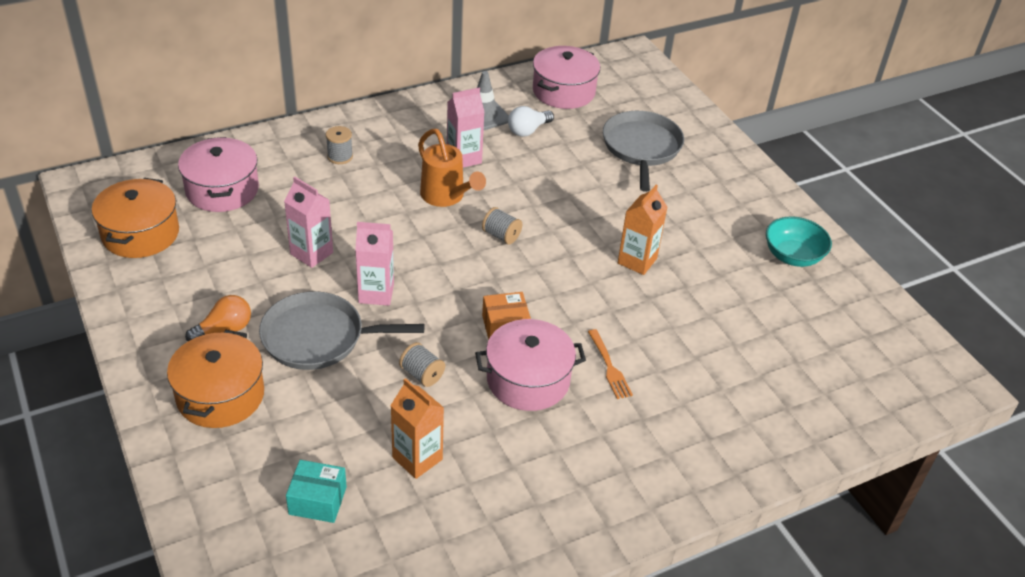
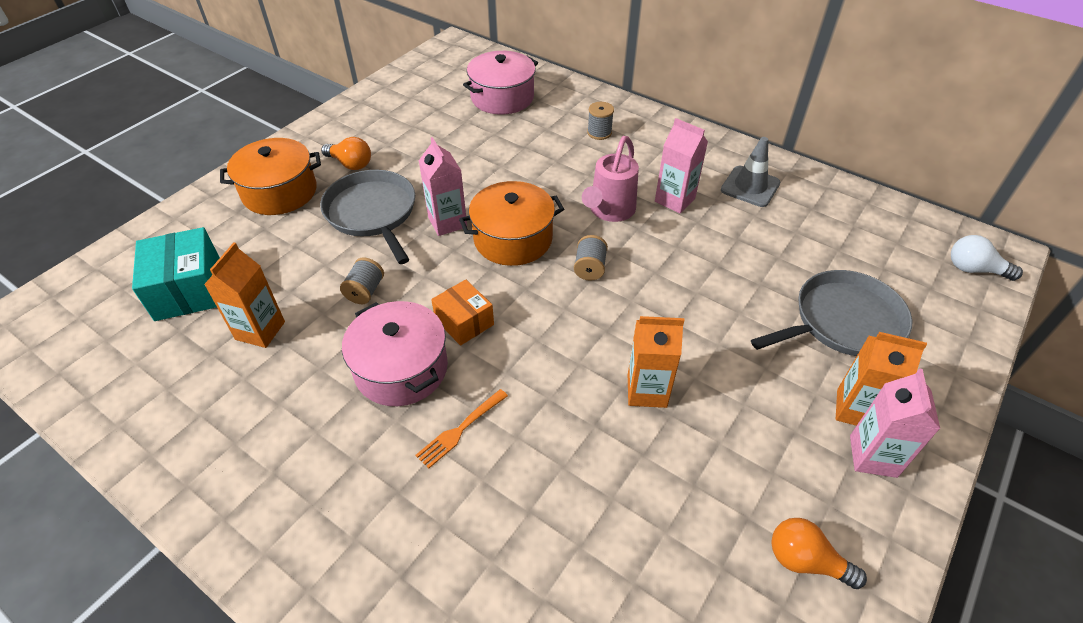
camera: 65 degrees right, 5 degrees up
orange pot [92,178,179,258] -> orange pot moved to [459,181,564,266]
pink carton [284,176,333,268] -> pink carton moved to [850,368,940,478]
turquoise box [286,460,347,523] -> turquoise box [132,227,220,321], size x1.58
orange watering can [418,129,486,207] -> pink watering can [582,136,639,222]
white light bulb [508,106,554,137] -> white light bulb moved to [951,235,1023,281]
pink pot [533,46,600,109] -> none
turquoise bowl [766,216,832,267] -> orange light bulb [771,518,867,589]
none -> orange carton [836,332,927,426]

